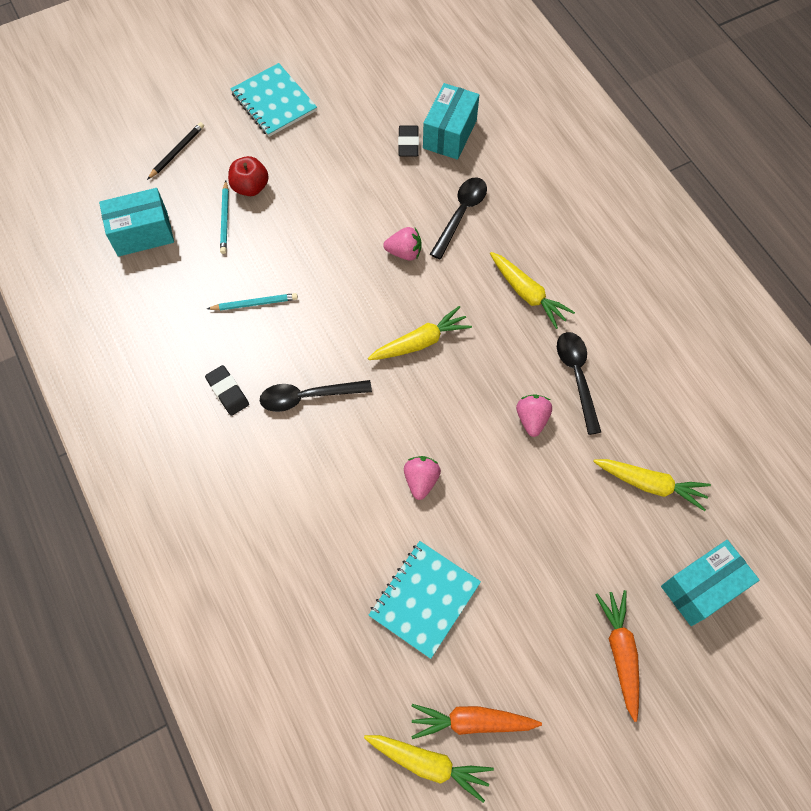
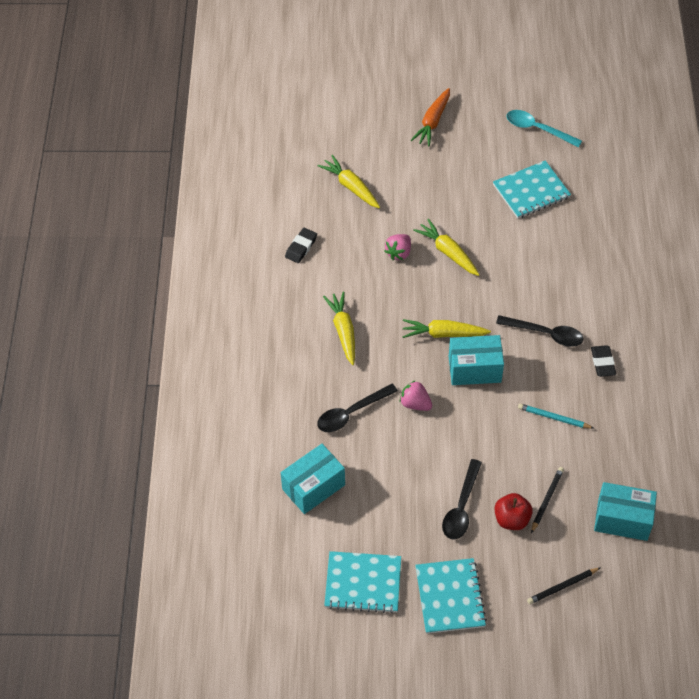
camera: 150 degrees left, 10 degrees down
turquoise pencil [220,181,229,254] -> black pencil [531,467,564,533]
yellow carrot [364,735,494,803] -> yellow carrot moved to [413,219,479,276]
black eraser [398,125,419,157] -> black eraser moved to [285,228,317,263]
pink strawberry [404,456,441,500] -> none
orange carrot [411,704,542,739] -> turquoise spoon [507,110,582,147]
black spoon [557,332,601,435] -> black spoon moved to [442,459,482,540]
turquoise box [661,540,759,626] -> turquoise box moved to [449,335,504,385]
none -> turquoise notebook [324,551,401,614]

